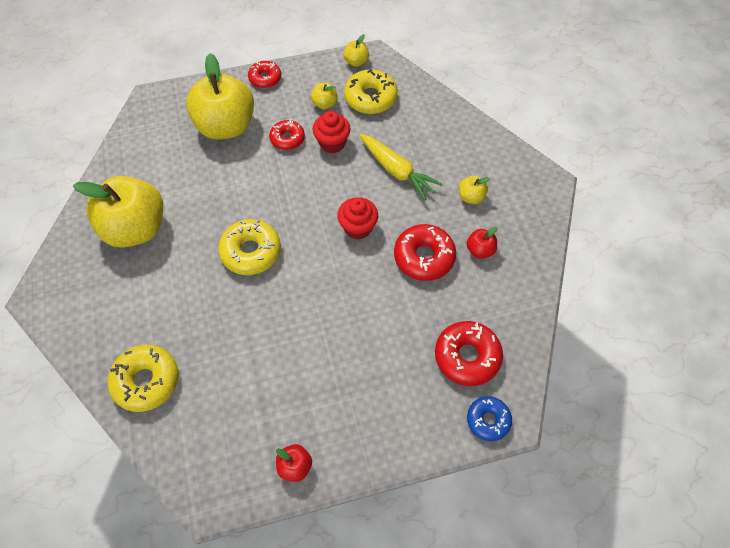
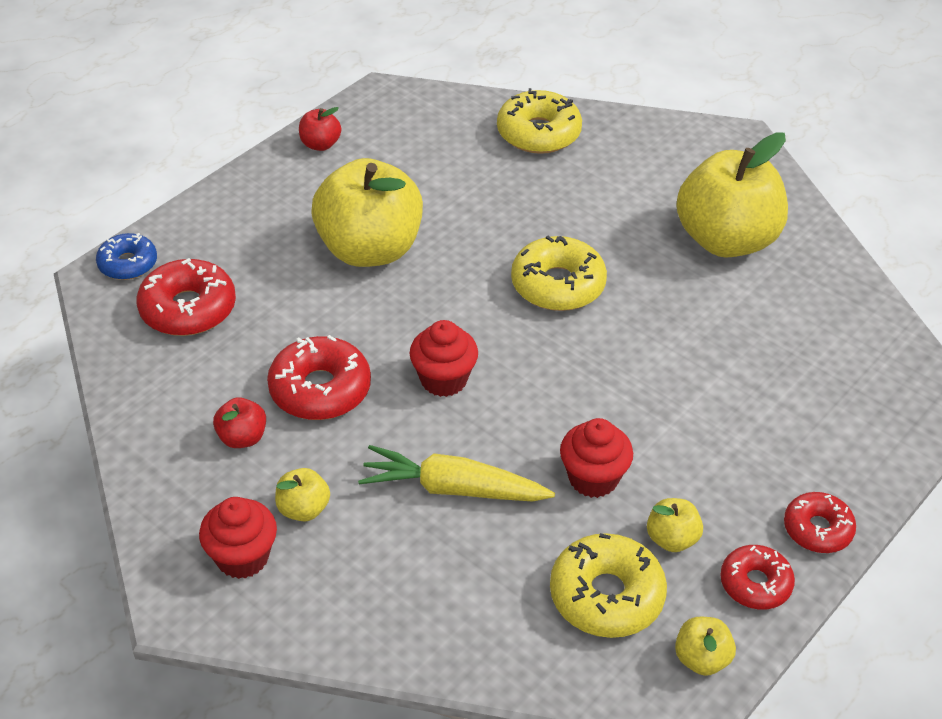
camera: 145 degrees right, 15 degrees down
yellow apple [186,53,254,140] -> yellow apple moved to [311,158,423,267]
red donut [269,120,305,150] -> red donut moved to [720,545,795,610]
none -> red cupcake [199,497,277,579]

